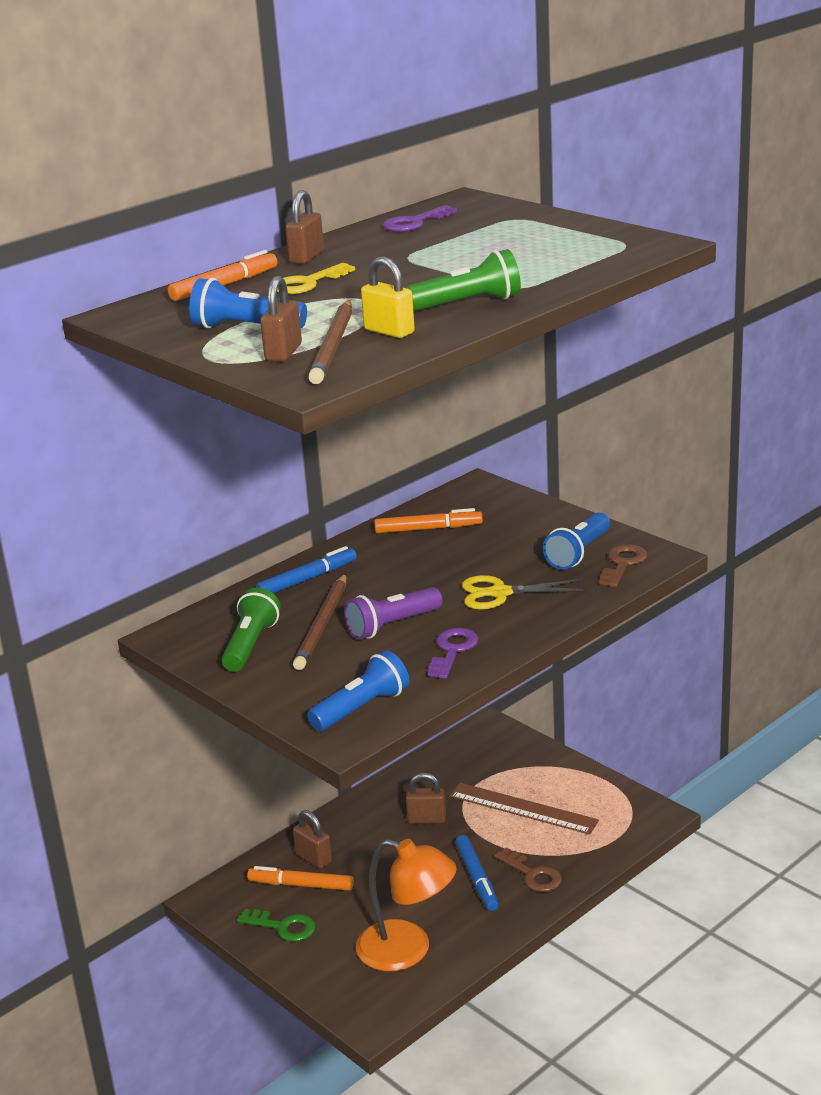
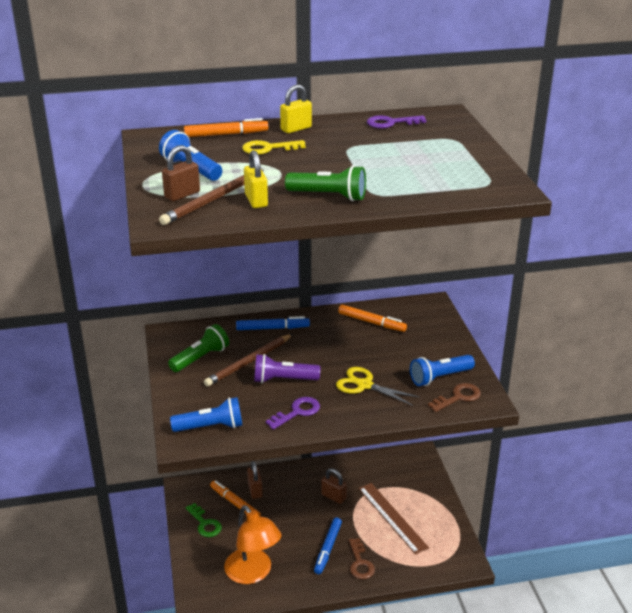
camera: 30 degrees right, 5 degrees up
brown padlock [285,190,324,264] -> yellow padlock [280,85,312,133]

